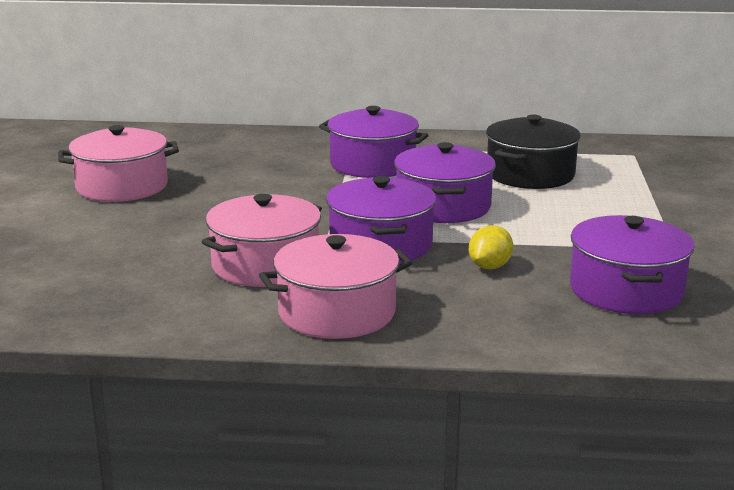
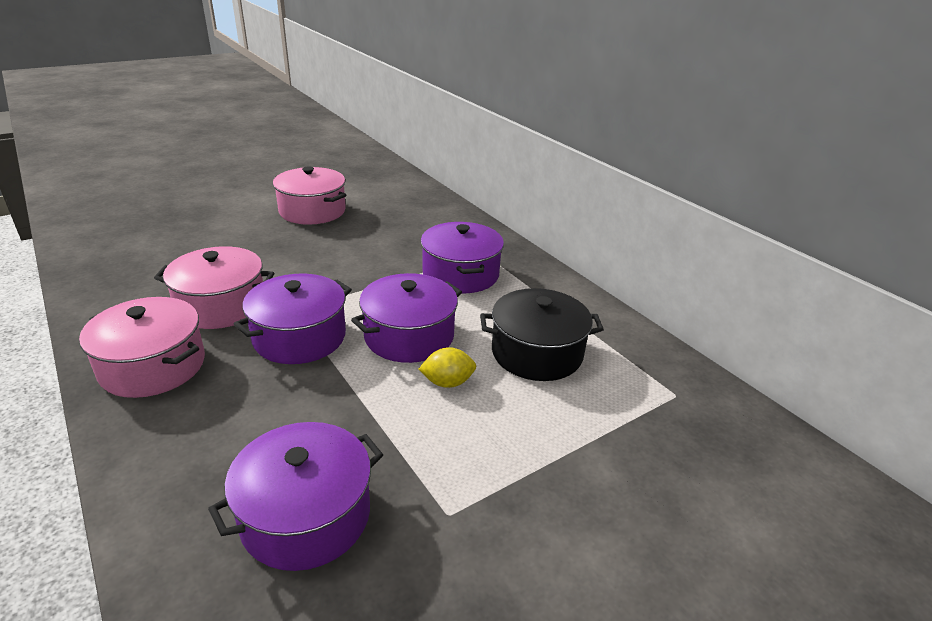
camera: 50 degrees right, 10 degrees up
yellow lemon [469,225,513,269] -> yellow lemon moved to [419,347,476,388]

